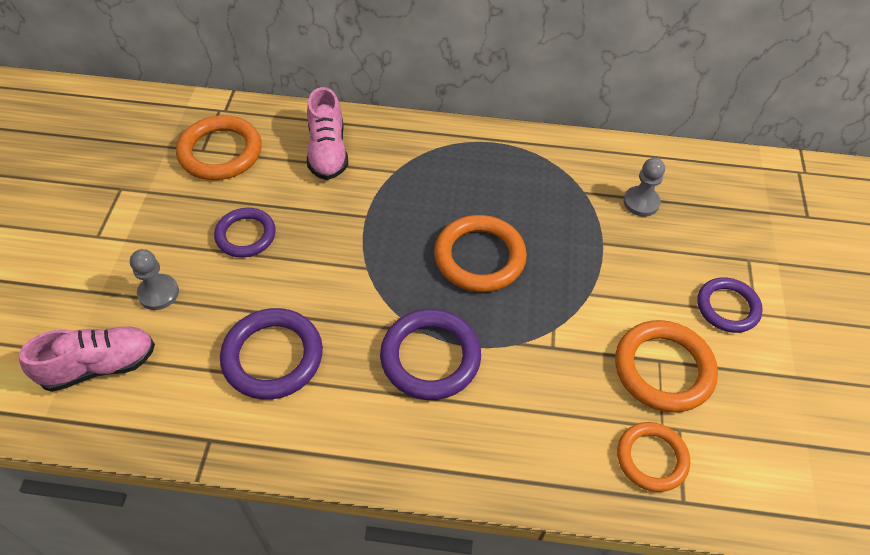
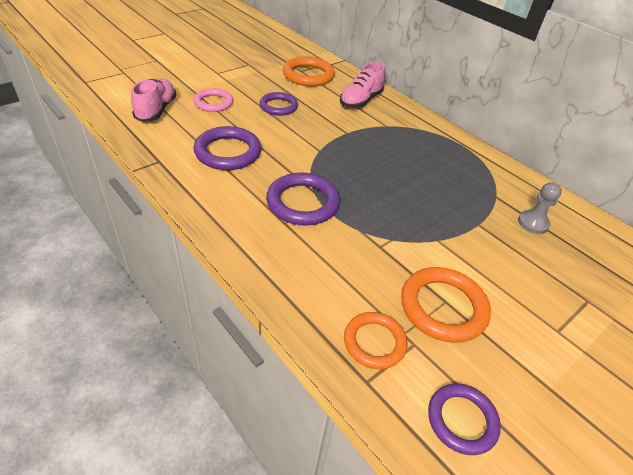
camera: 40 degrees right, 10 degrees down
pink shoe [19,326,155,392] -> pink shoe turned 105 degrees counterclockwise [131,78,177,122]
grey pawn [130,249,179,310] -> pink ring [193,88,233,112]
orange ring [434,215,527,292] -> none
purple ring [697,277,763,333] -> purple ring moved to [428,384,501,455]

